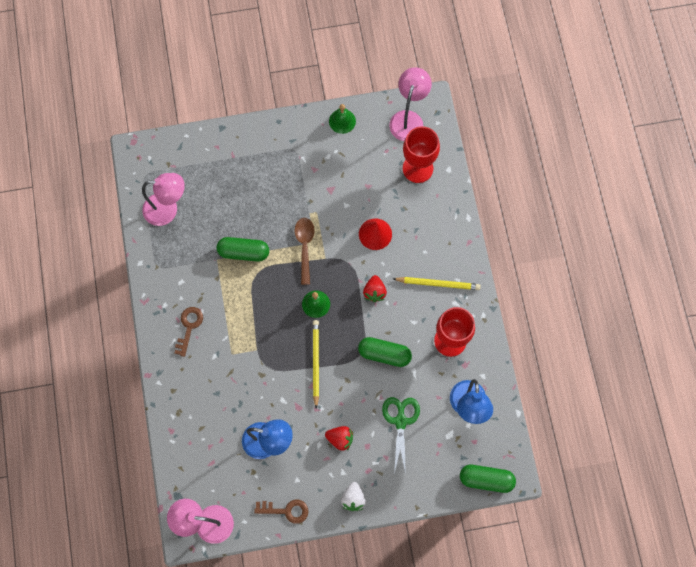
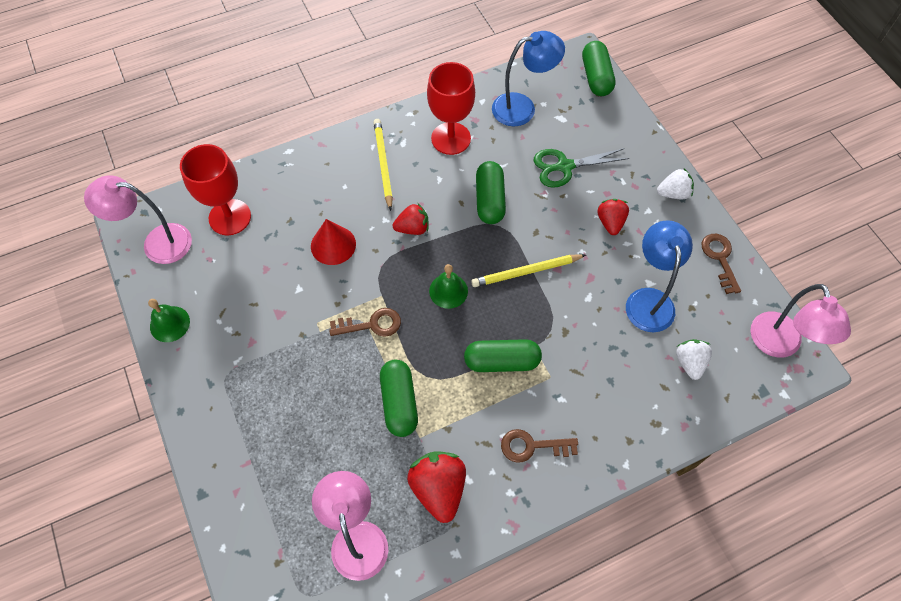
camera: 105 degrees left, 10 degrees down
brown spoon [295,218,315,285] -> brown key [329,308,401,337]
none -> red strawberry [407,451,466,523]
none -> green capsule [464,339,542,372]
none -> white strawberry [676,339,712,380]

